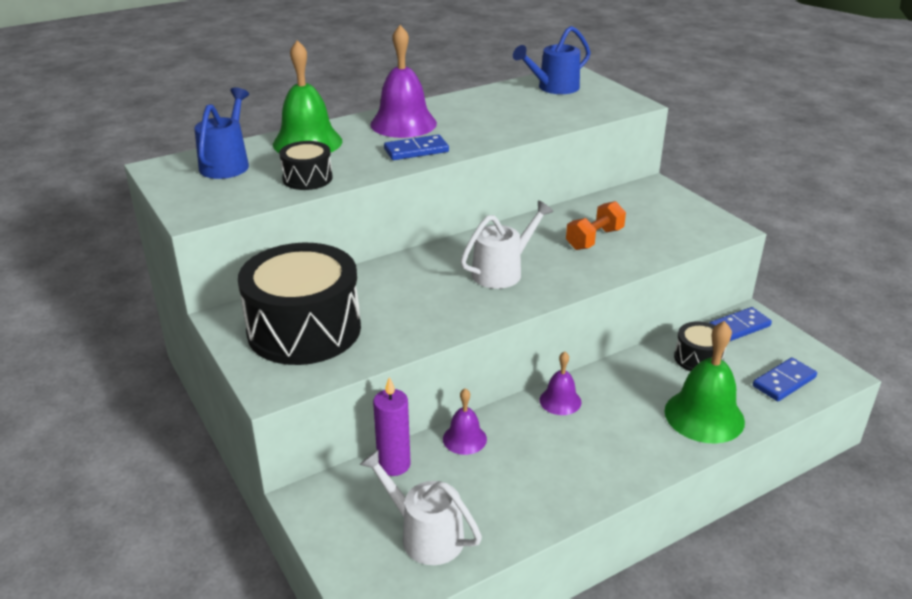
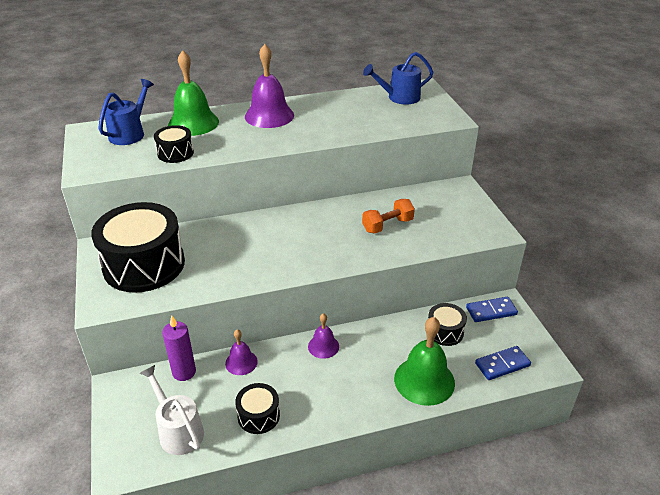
camera: 15 degrees right, 5 degrees up
blue domino [384,135,449,160] -> none
white watering can [461,201,554,289] -> none
none -> black drum [235,383,280,434]

